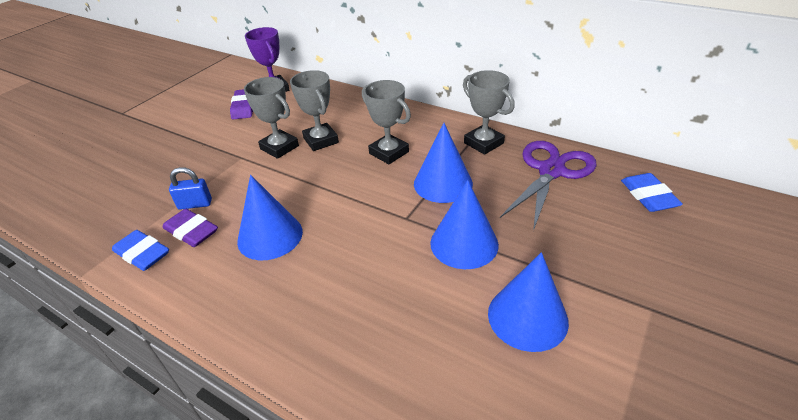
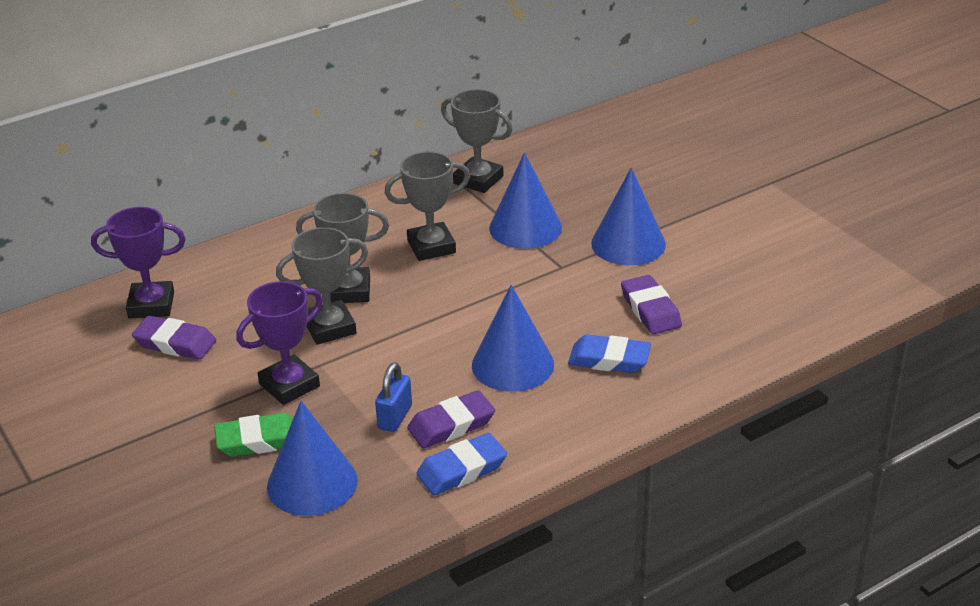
camera: 65 degrees left, 5 degrees down
grey trophy [463,70,515,155] -> grey trophy turned 45 degrees clockwise [441,89,513,193]
blue cone [488,252,569,352] -> blue cone moved to [267,401,358,516]
purple scissors [500,141,597,231] -> none
blue eraser [621,173,683,212] -> blue eraser moved to [568,334,651,373]
none -> green eraser [214,413,293,457]
none -> purple trophy [236,281,323,405]
none -> purple eraser [621,275,682,334]

